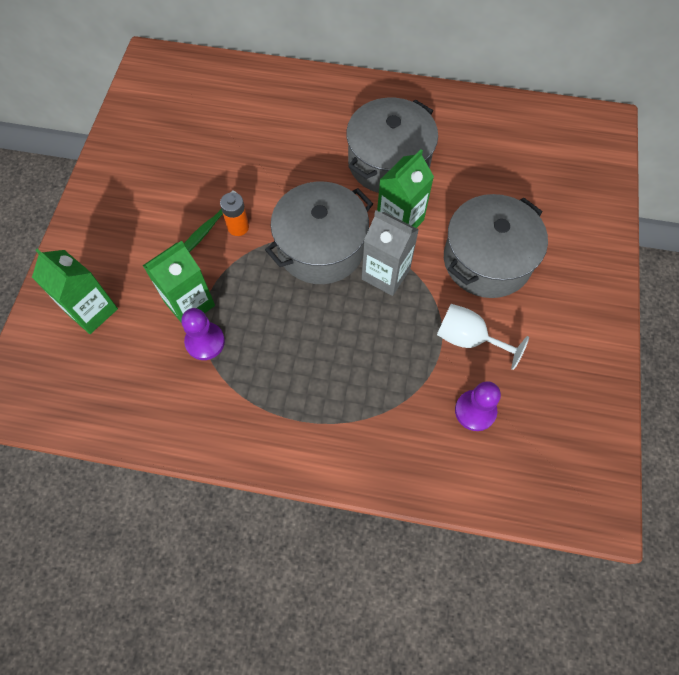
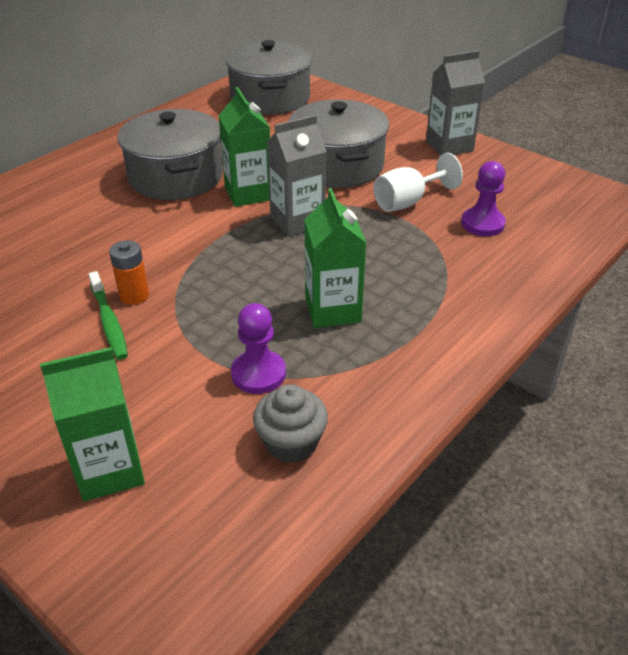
camera: 60 degrees left, 25 degrees down
green carton [143,241,215,322] -> green carton moved to [304,188,366,328]
grey pot [265,182,373,284] -> grey pot moved to [225,40,312,115]
none -> grey cupcake [253,384,328,463]
none -> grey carton [426,50,485,156]

